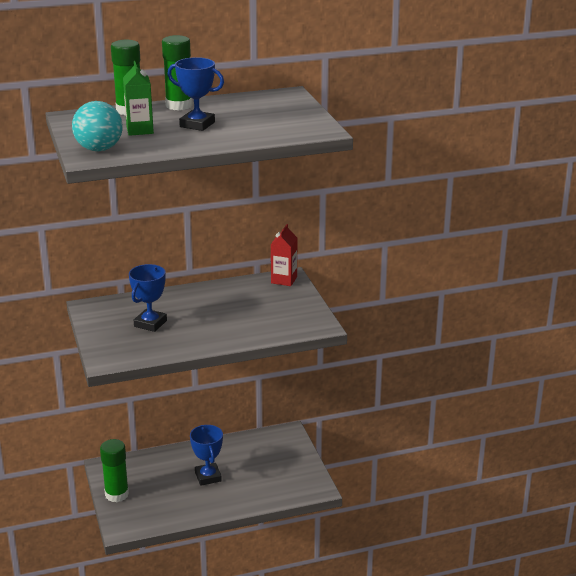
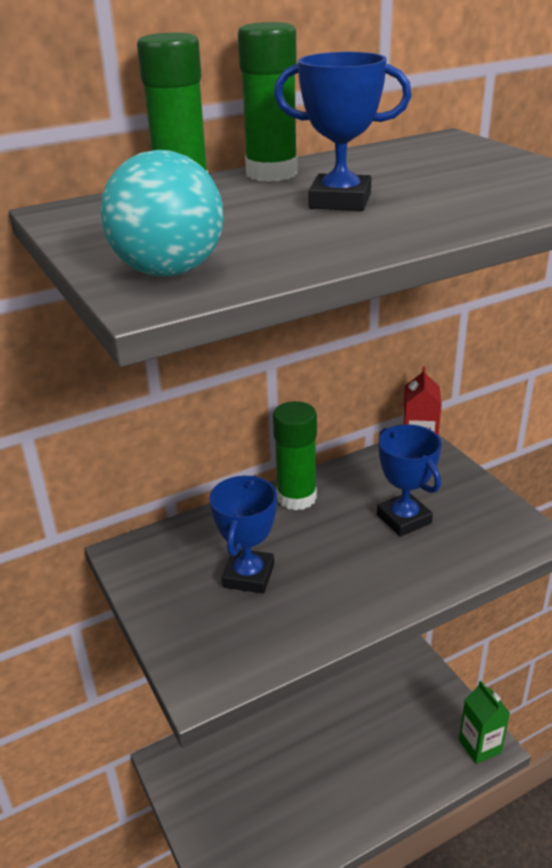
camera: 10 degrees left, 5 degrees up
green glue stick [100,439,129,502] -> green glue stick moved to [273,401,317,511]
green carton [123,61,154,136] -> green carton moved to [459,681,510,764]
blue trophy [190,425,223,486] -> blue trophy moved to [377,424,442,537]

